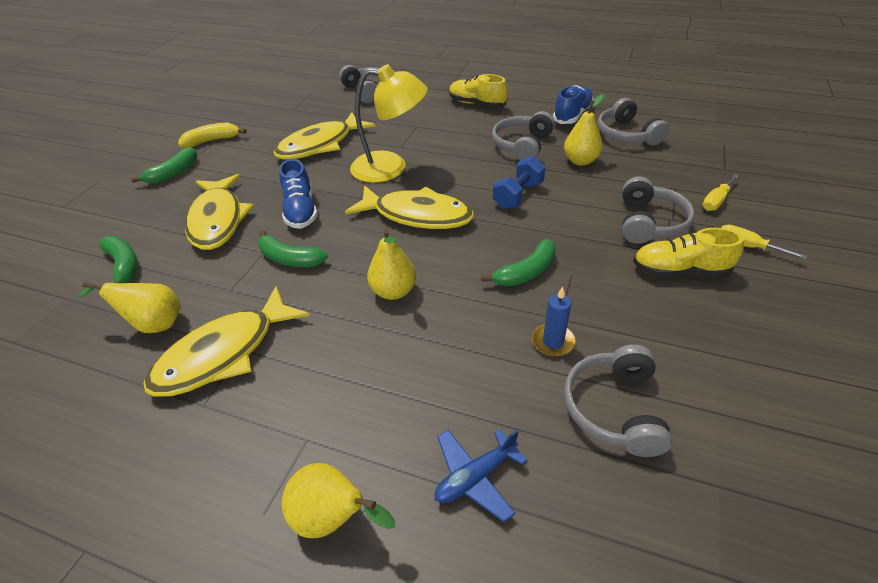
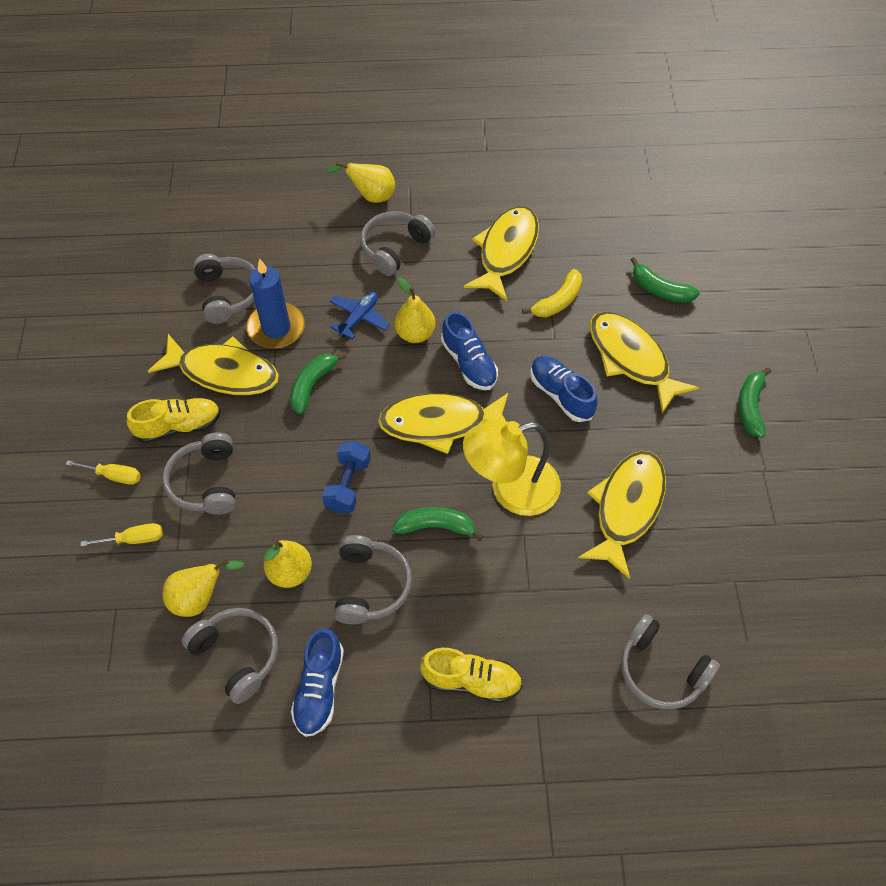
camera: 155 degrees right, 15 degrees up
yellow pear [78,282,181,333] -> yellow pear moved to [163,559,244,617]
yellow banana [178,122,247,148] -> yellow banana moved to [522,269,582,317]
green banana [258,230,328,267] -> green banana moved to [393,507,484,541]
blue plane [434,429,527,522] -> blue plane moved to [330,292,390,339]
blue candle [532,287,576,357] -> blue candle [246,258,305,349], size x1.78
yellow screwdriver [702,174,739,211] -> yellow screwdriver turned 60 degrees clockwise [81,523,163,547]
none -> yellow fish [148,334,279,395]
none -> grey headphones [360,211,435,276]
none -> blue shoe [441,311,498,390]

